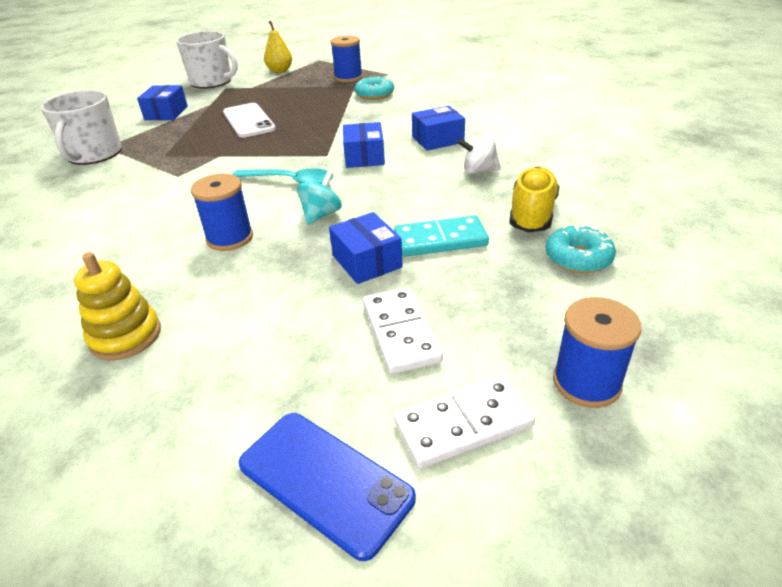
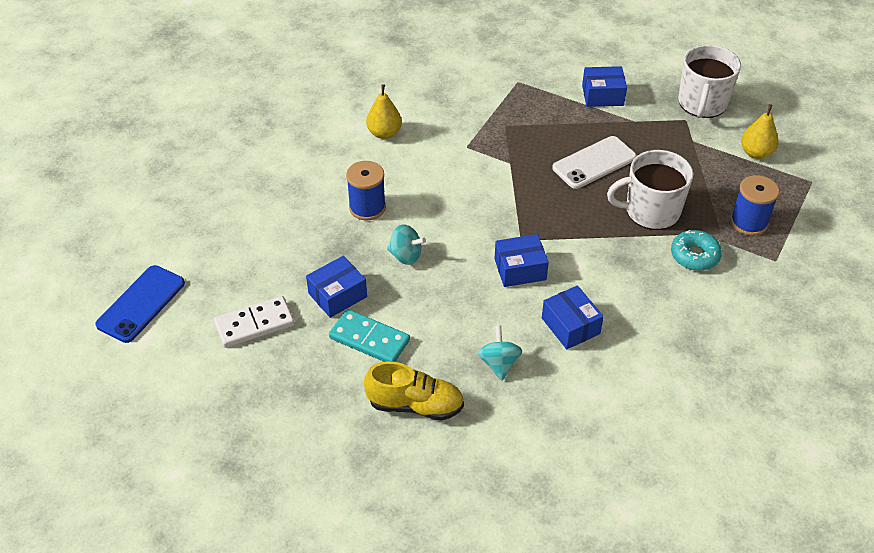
camera: 80 degrees right, 10 degrees up
white mug [41,90,122,165] -> white mug moved to [607,150,694,230]
yellow stacking toy [74,252,161,360] -> none
turquoise spoon [232,168,333,184] -> none
turquoise domino [394,215,489,257] -> turquoise domino turned 45 degrees counterclockwise [329,309,410,362]
white domino [394,375,535,469] -> none
white spinning top [457,135,501,174] -> turquoise spinning top [478,326,522,381]
turquoise donut [546,225,616,273] -> none
blue spool [553,297,641,408] -> none
none -> yellow pear [366,84,402,139]

